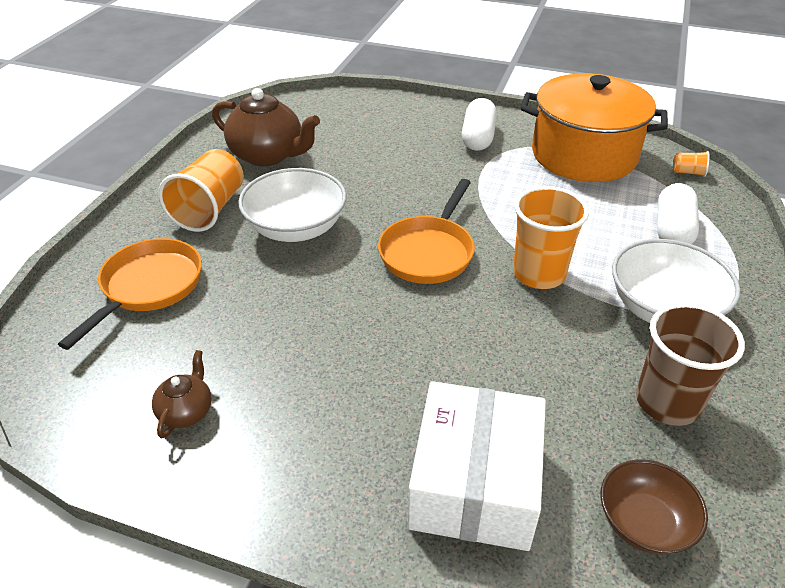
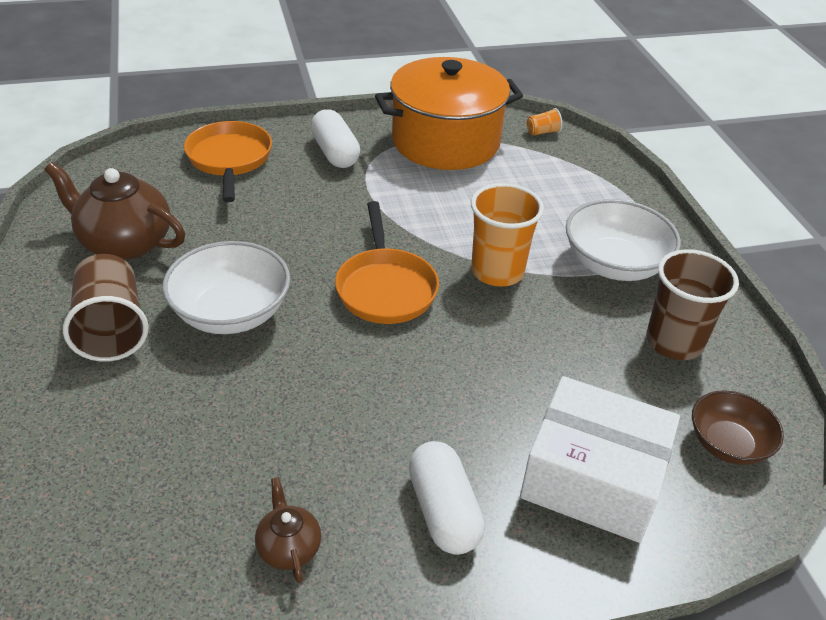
camera: 35 degrees left, 0 degrees up
orange pan [58,238,202,350] -> orange pan moved to [184,121,272,202]
orange cup [158,149,244,232] -> brown cup [63,254,149,362]
brown teapot [212,88,320,166] -> brown teapot turned 150 degrees counterclockwise [44,162,185,260]
white box [408,381,546,551] -> white box turned 45 degrees counterclockwise [520,376,680,543]
white capsule [657,183,699,244] -> white capsule moved to [408,441,485,555]

